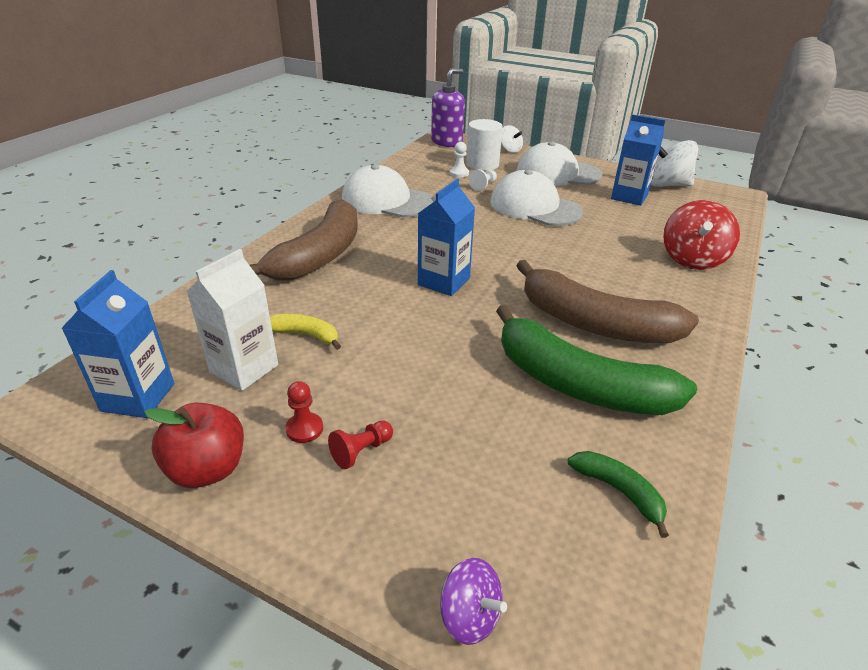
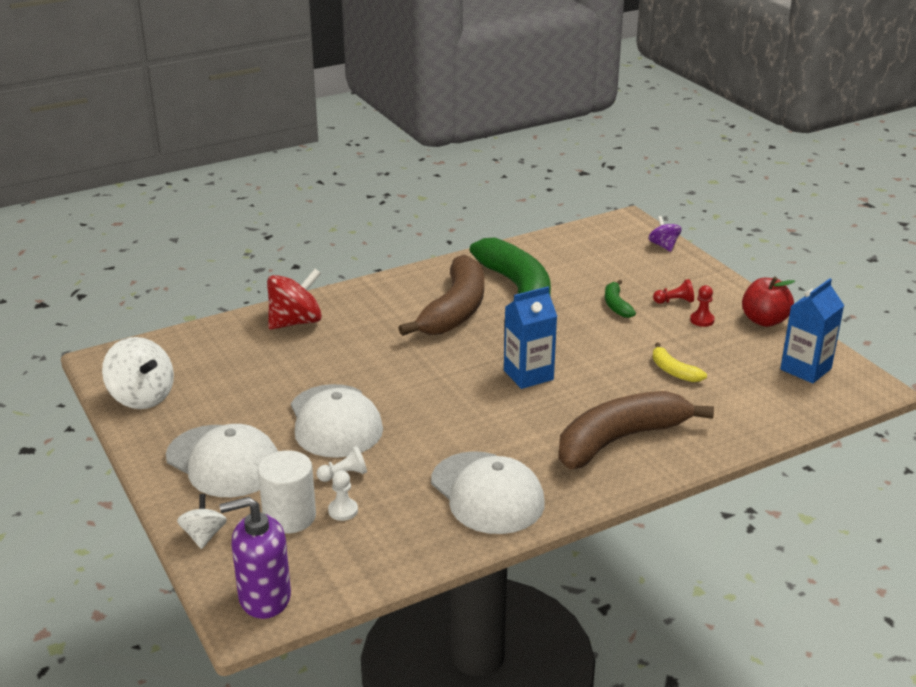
camera: 145 degrees left, 5 degrees down
white carton [187,249,278,391] -> none
brown banana [516,260,699,343] -> brown banana turned 45 degrees clockwise [399,255,484,336]
green banana [568,451,669,538] -> green banana moved to [605,280,636,318]
blue carton [611,114,666,206] -> none

